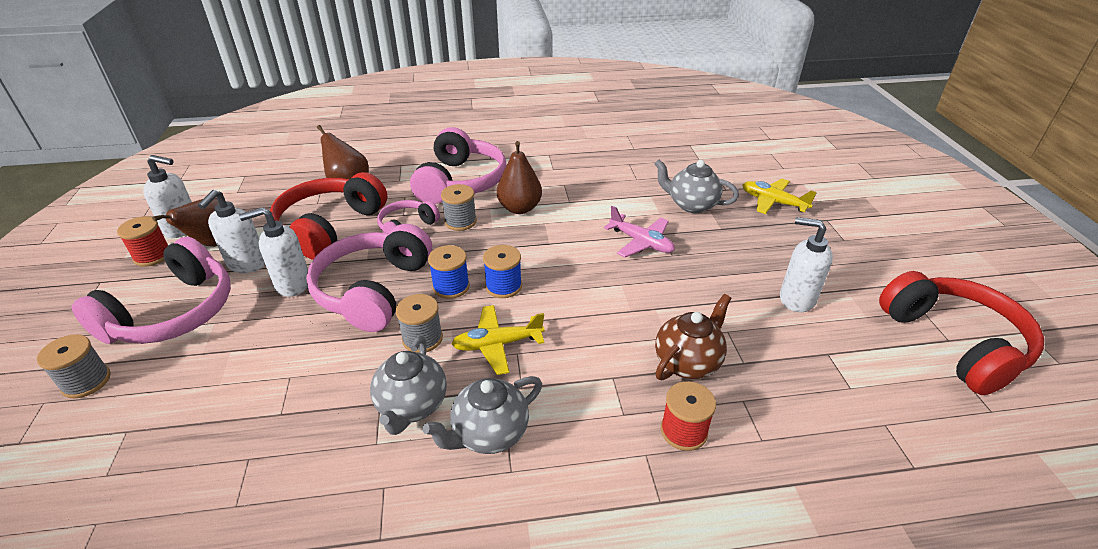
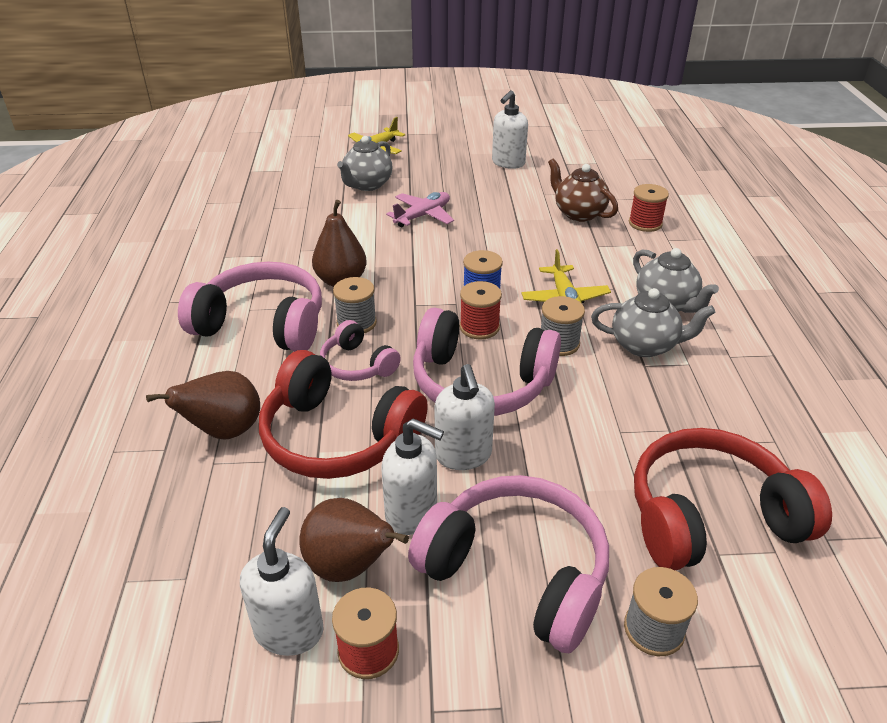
camera: 85 degrees left, 0 degrees up
blue spool [428,245,470,299] -> red spool [460,281,502,340]
red headphones [879,271,1044,395] -> red headphones moved to [634,428,832,570]

